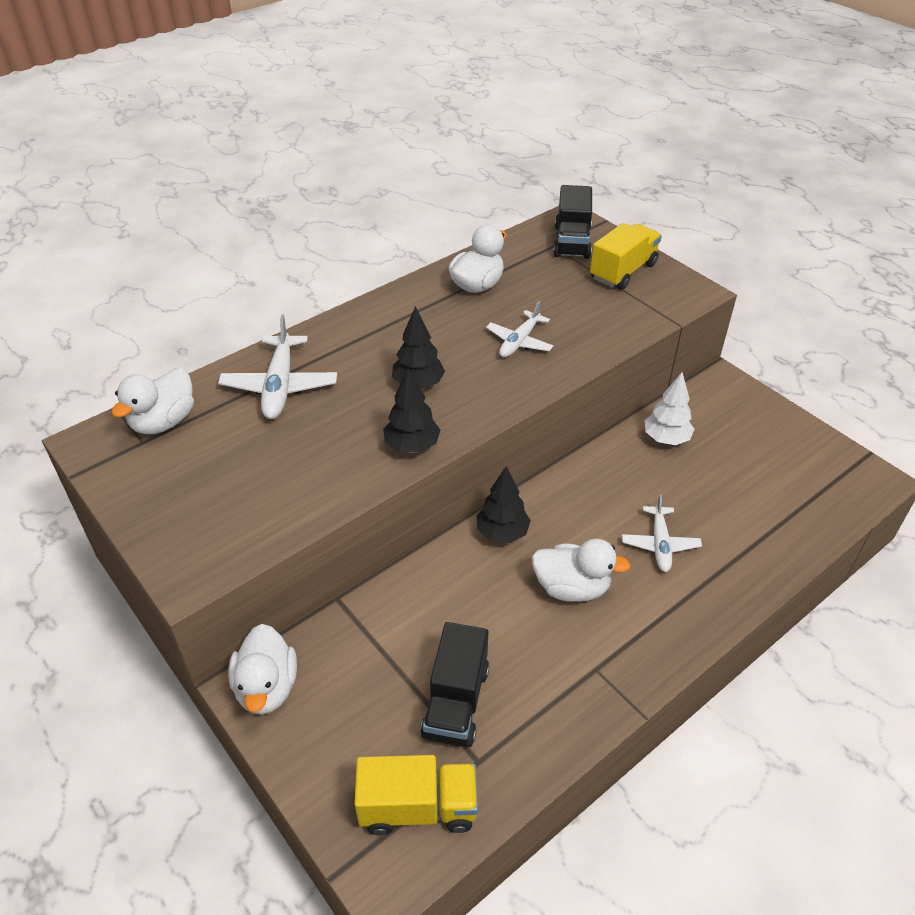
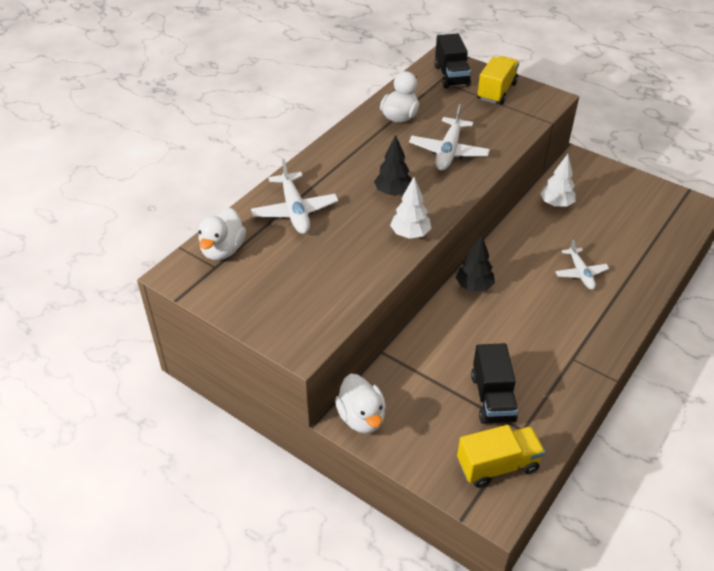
camera: 15 degrees left, 0 degrees up
black tree [383,368,440,453] -> white tree [390,177,431,239]
white plane [486,301,554,357] -> white plane [409,104,490,171], size x1.53
white duck [532,539,631,602] -> none

